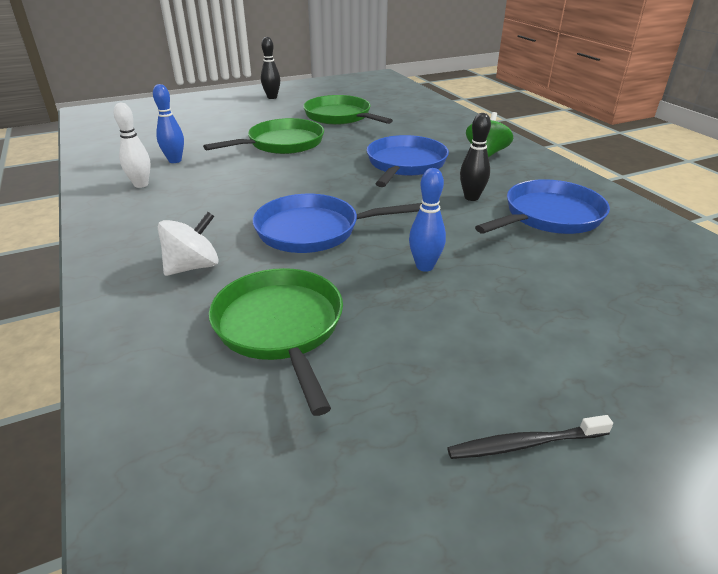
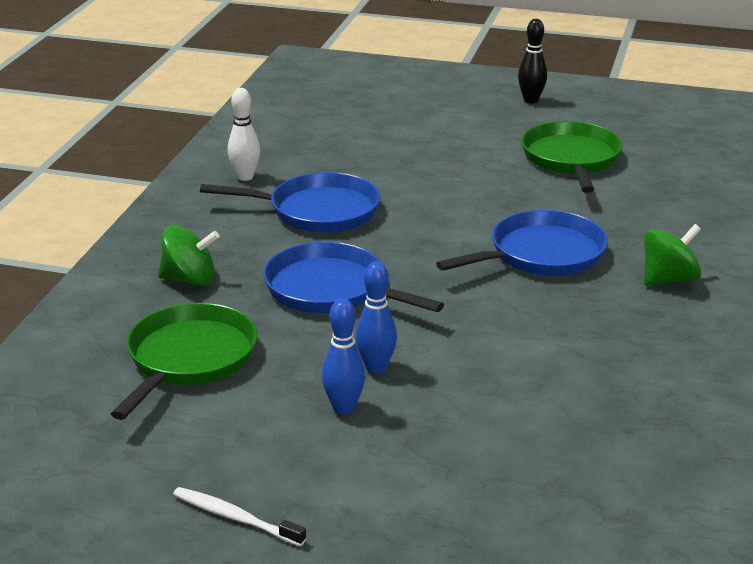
camera: 40 degrees right, 5 degrees down
blue bowling pin [153,84,184,163] -> blue bowling pin moved to [322,298,365,415]
white spinning top [158,212,219,276] -> green spinning top [158,225,219,286]
green pan [203,118,324,154] -> none
black toothbrush [447,415,613,459] -> white toothbrush [173,487,306,546]
black bowling pin [460,113,491,201] -> none
blue pan [475,179,610,234] -> blue pan moved to [200,172,380,233]

